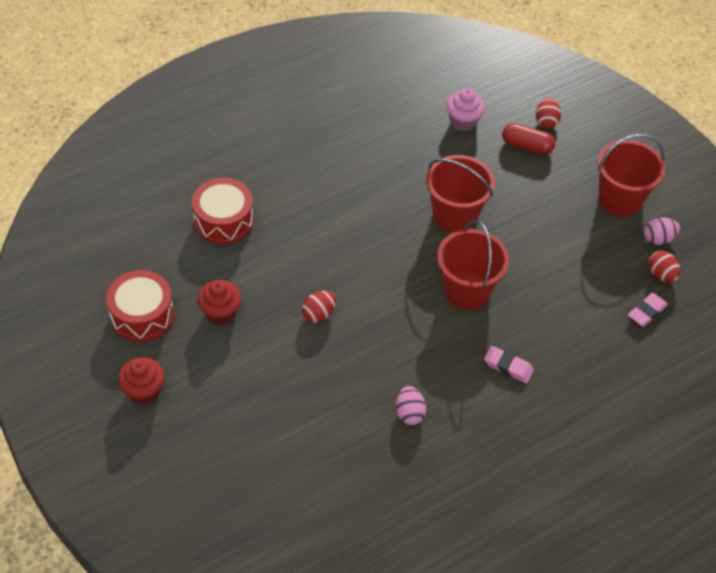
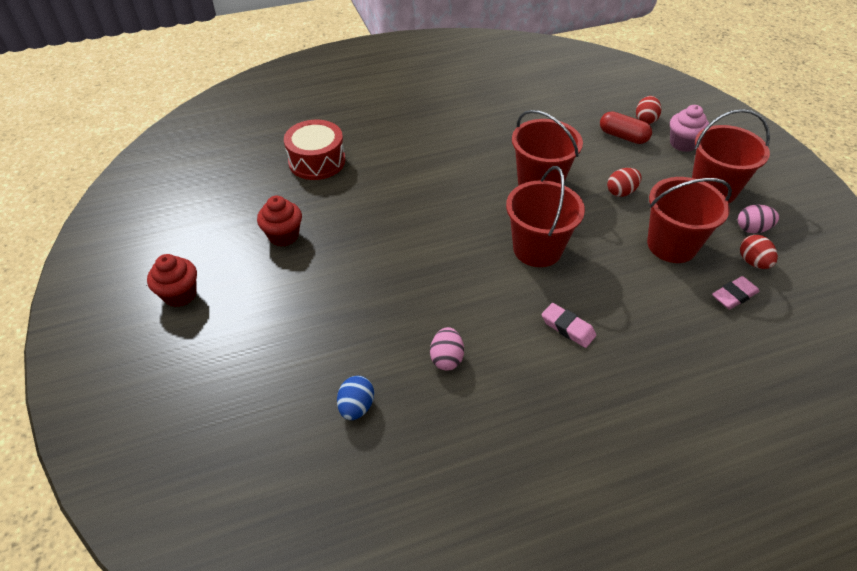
camera: 15 degrees right, 5 degrees down
red drum [106,270,174,342] -> none
red egg [302,291,336,323] -> red egg moved to [607,168,642,197]
pink cupcake [447,88,485,132] -> pink cupcake moved to [670,105,709,152]
none -> blue egg [337,376,374,420]
none -> red bucket [647,177,732,263]

